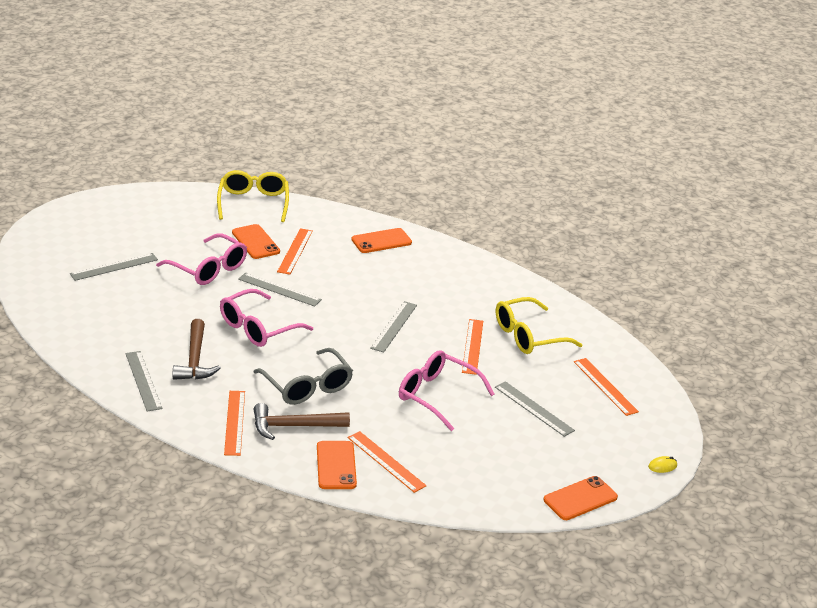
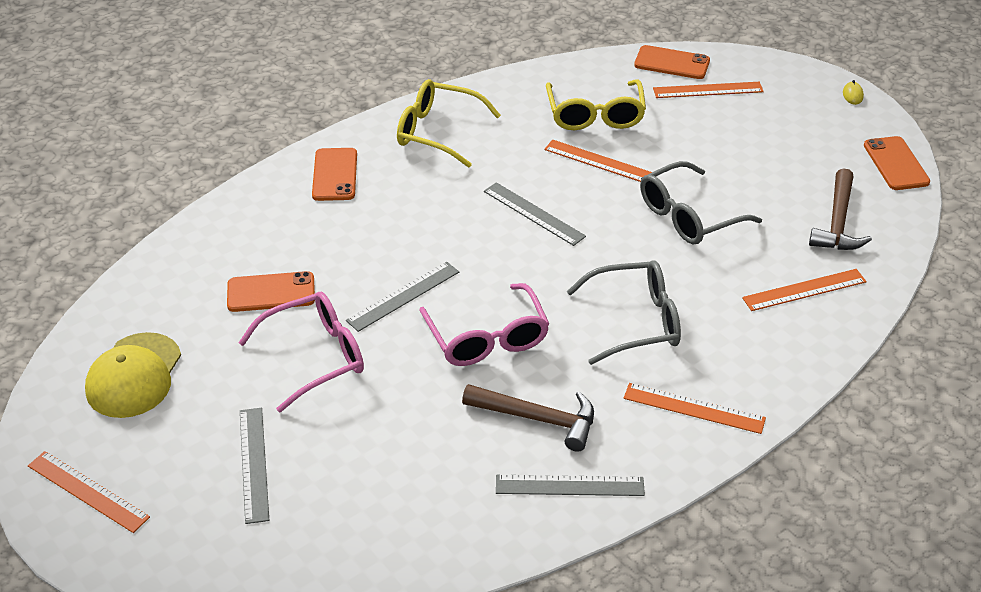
camera: 65 degrees left, 10 degrees up
yellow glasses [217,170,289,222] -> yellow glasses moved to [397,79,501,168]
brown hammer [254,403,350,440] -> brown hammer moved to [809,168,872,250]
orange ruler [277,228,313,275] -> orange ruler moved to [28,451,150,533]
orange phone [317,441,357,489] -> orange phone moved to [634,45,710,79]
pink glasses [399,350,494,431] -> grey glasses [640,161,762,244]
grey ruler [495,381,575,437] -> none
none -> yellow cap [85,332,181,418]

